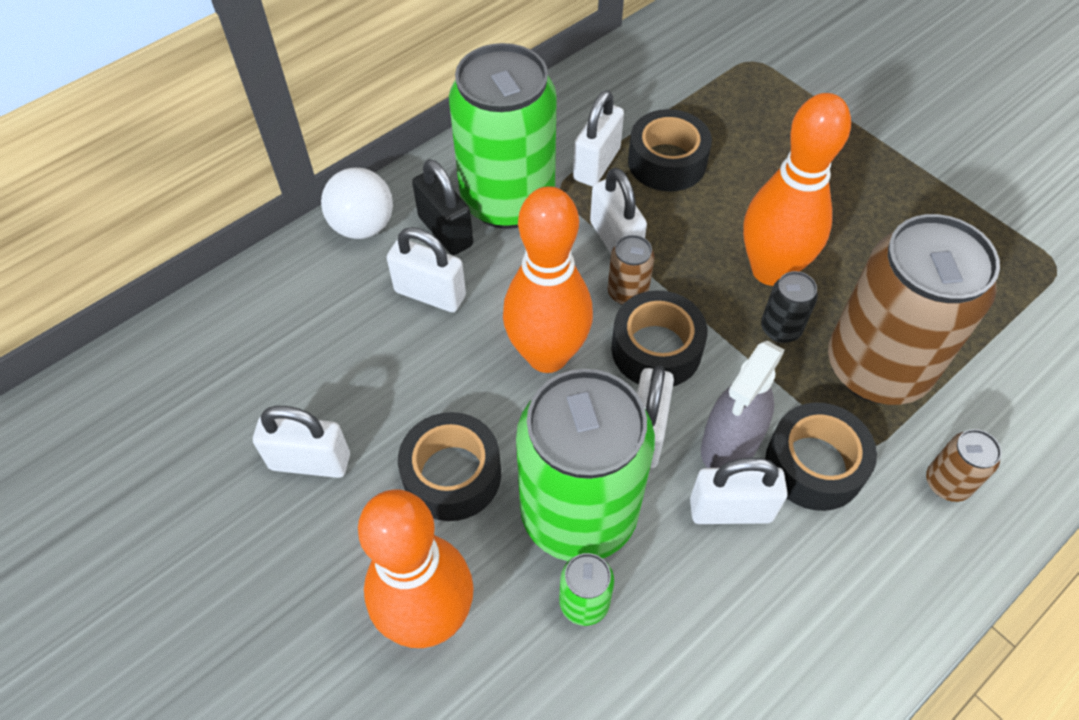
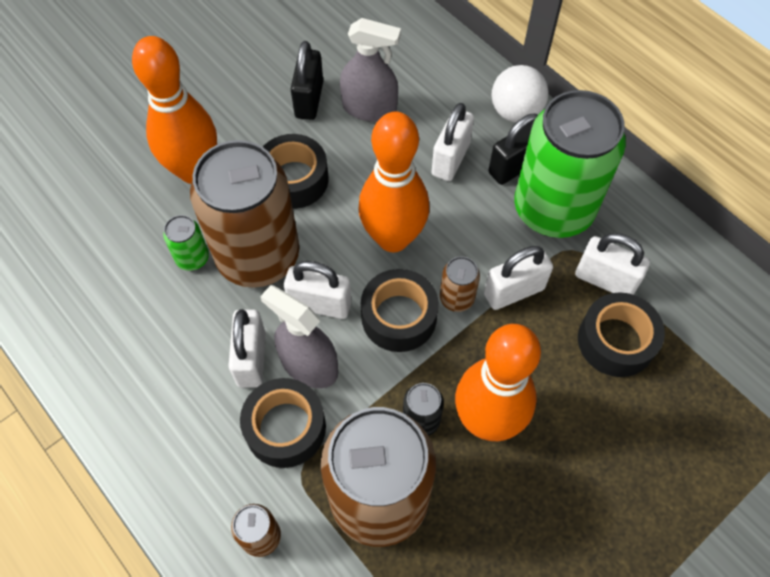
camera: 90 degrees right, 5 degrees up
white padlock [253,406,350,478] -> black padlock [291,41,323,120]
green can [516,369,655,561] -> brown can [190,140,299,288]
none -> grey spray bottle [340,18,401,122]

